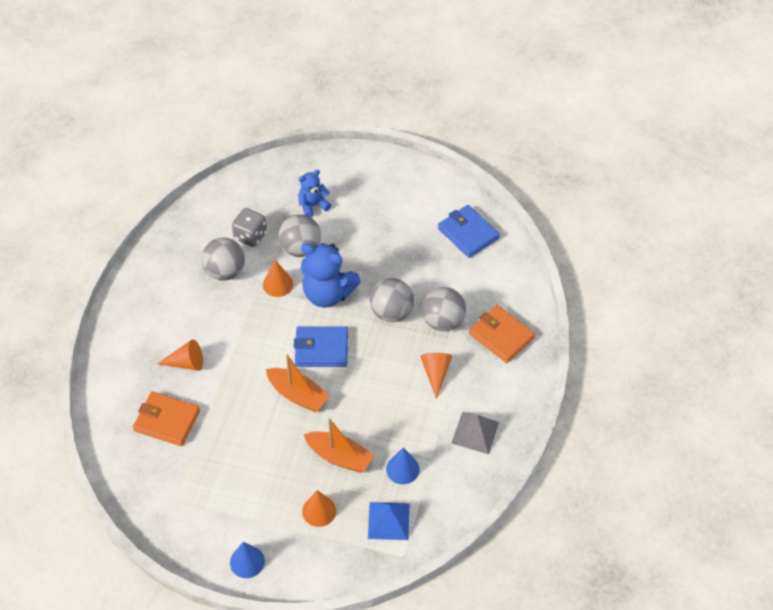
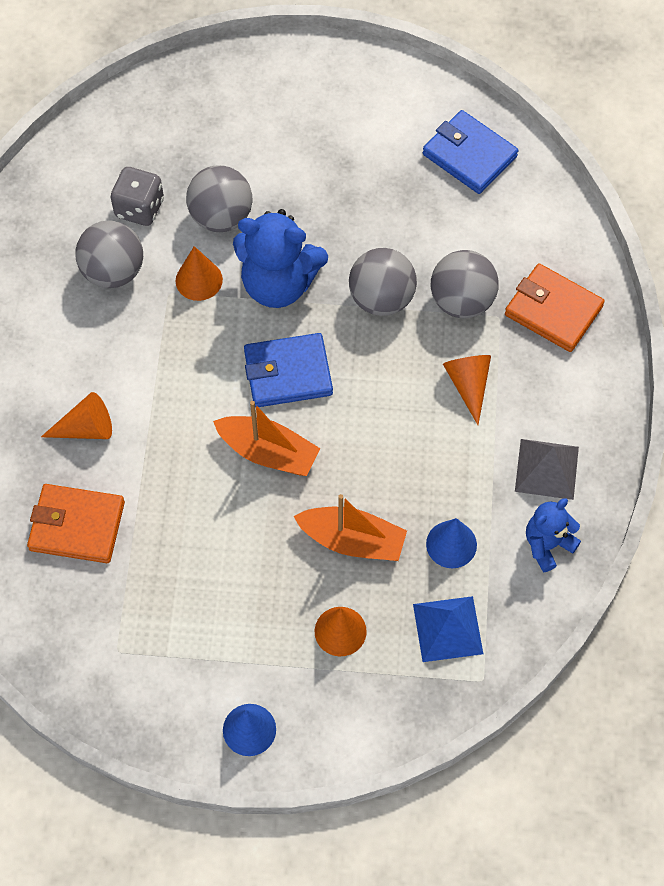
camera: 10 degrees left, 10 degrees up
blue teddy bear [298,170,331,217] -> blue teddy bear moved to [526,498,581,572]

